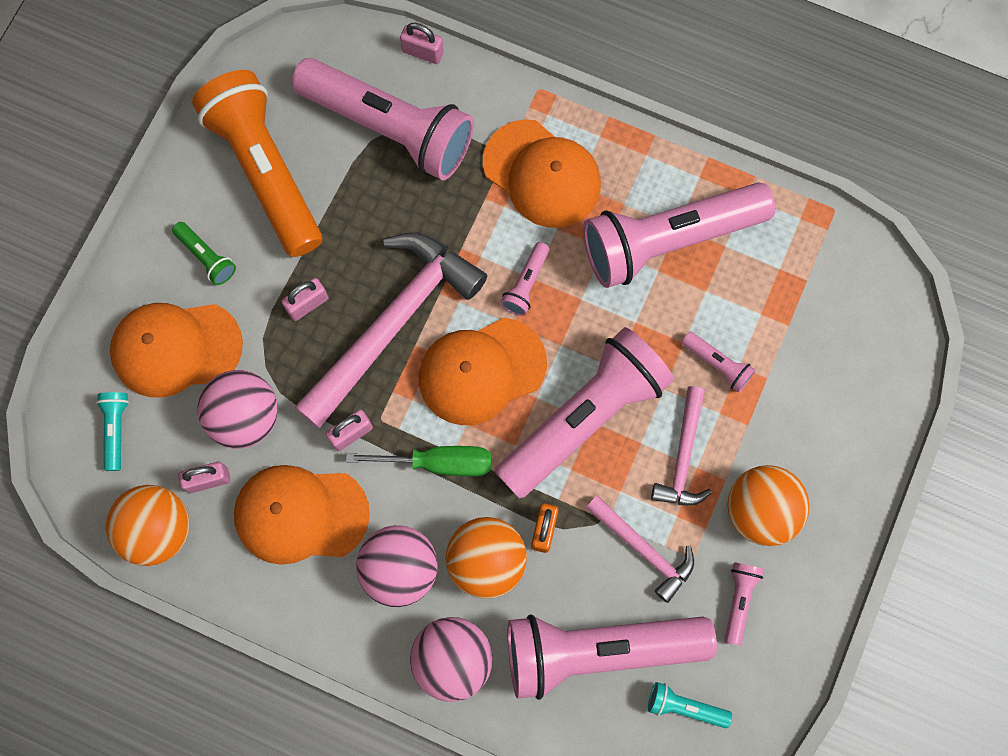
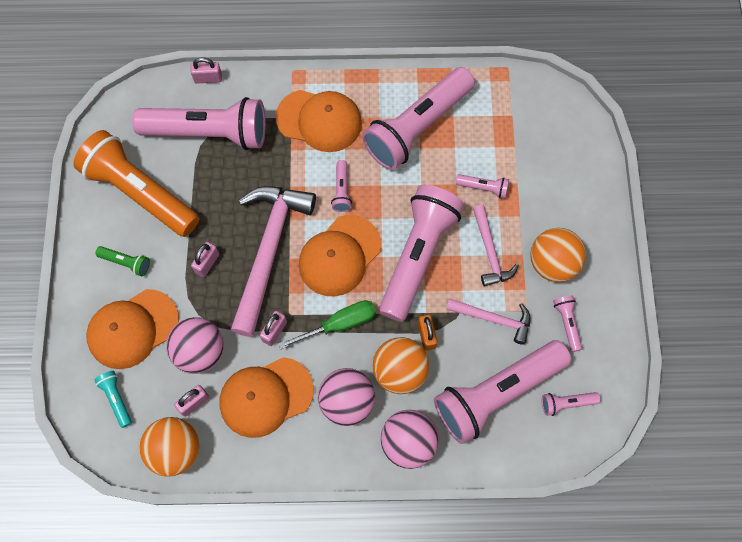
camera: 25 degrees left, 5 degrees down
turquoise flashlight [648,682,732,728] -> pink flashlight [542,392,600,416]

